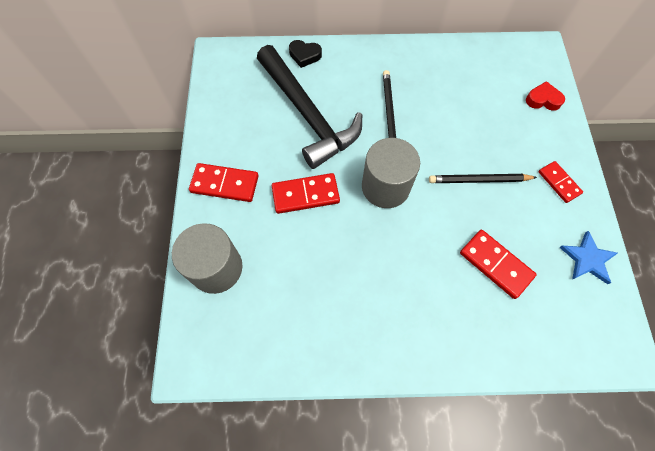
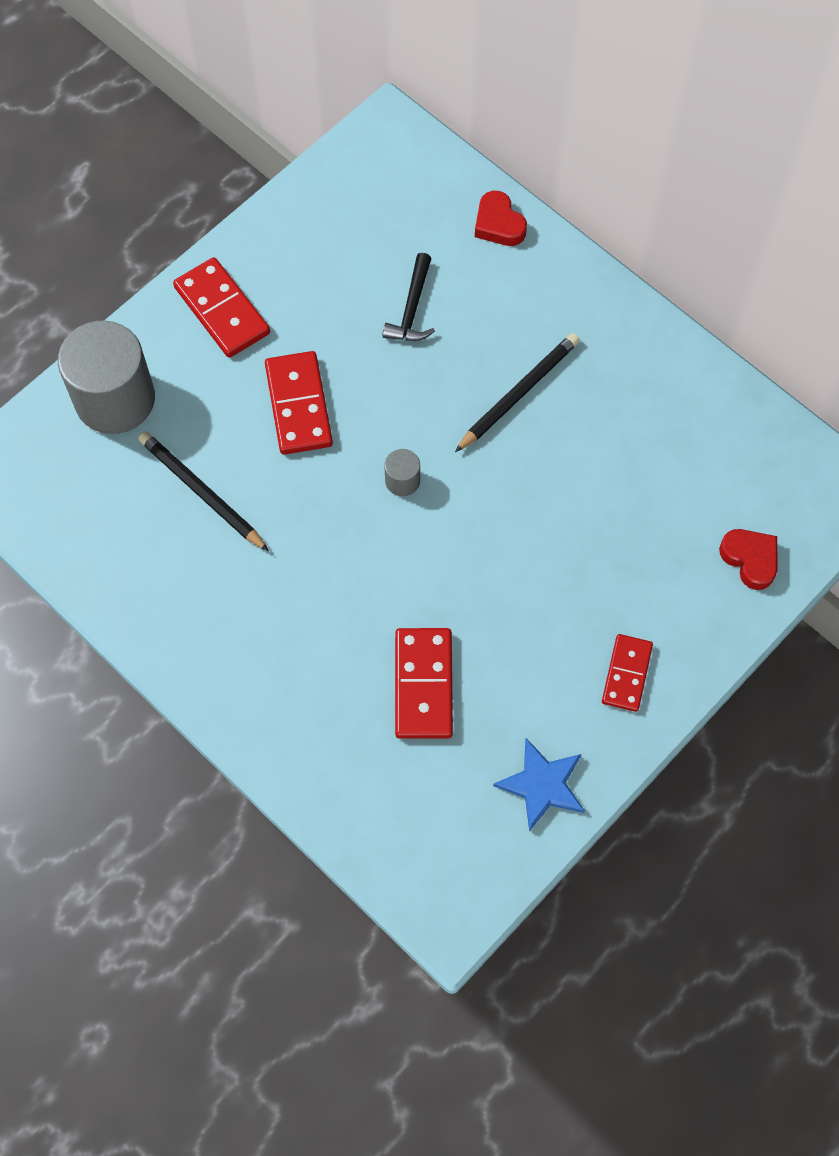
camera: 45 degrees right, 0 degrees up
black hammer [257,45,362,169] -> black hammer [382,253,435,341], size x0.40
red domino [272,173,340,214] -> red domino turned 45 degrees clockwise [265,351,333,455]
black heart [289,40,322,68] -> red heart [475,191,527,246]
grey cylinder [362,138,420,208] -> grey cylinder [384,449,420,496], size x0.43
black pencil [429,174,537,183] -> black pencil moved to [138,431,269,551]

